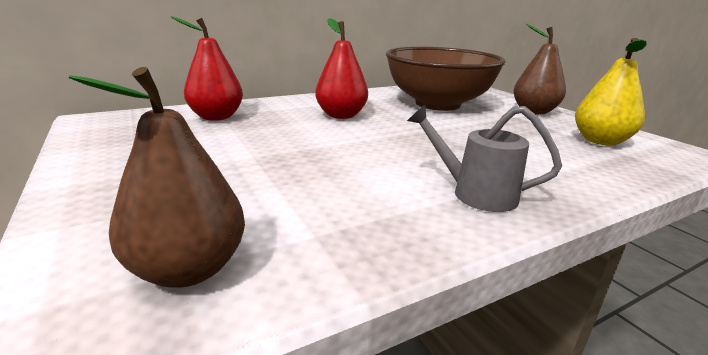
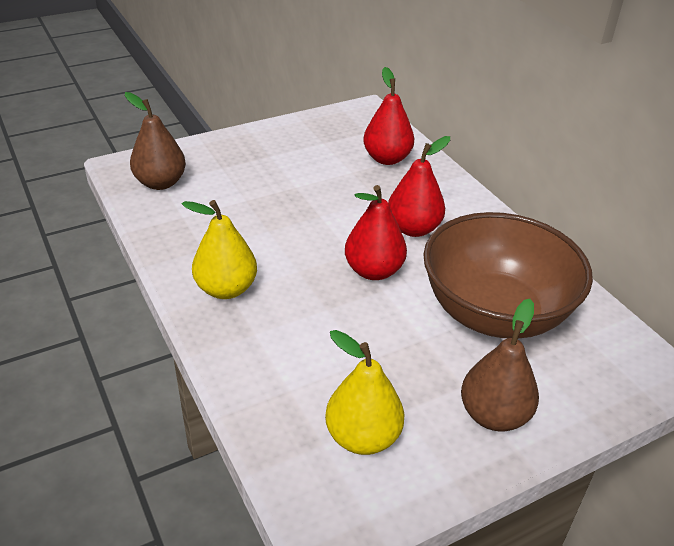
camera: 90 degrees right, 15 degrees up
grey watering can [407,105,562,212] -> yellow pear [182,200,257,299]
none -> red pear [345,185,407,280]

